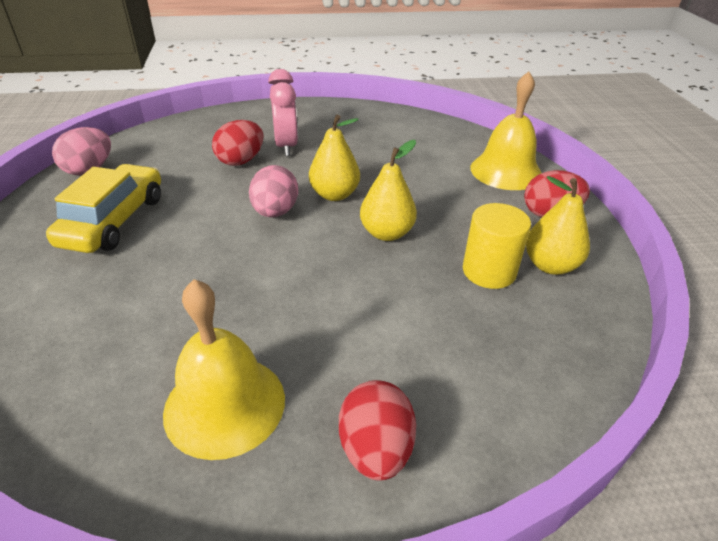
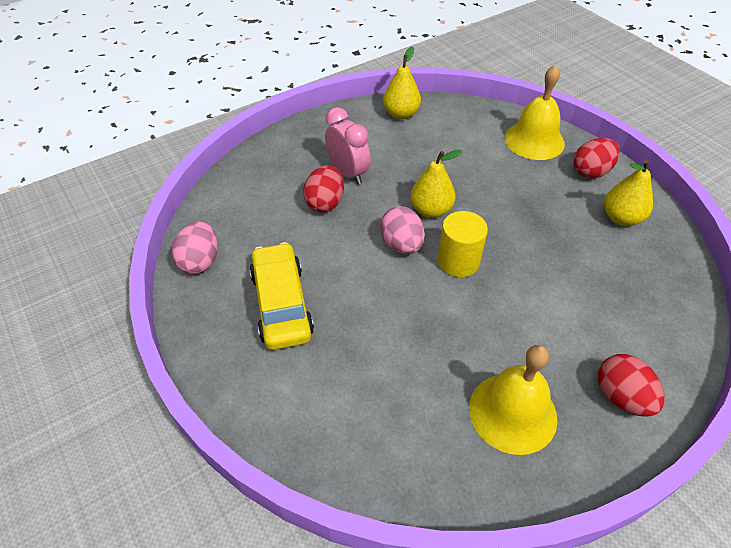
camera: 25 degrees left, 10 degrees up
yellow pear [360,140,417,241] -> yellow pear moved to [383,46,421,119]
yellow cylinder [463,203,531,289] -> yellow cylinder moved to [437,211,488,277]

